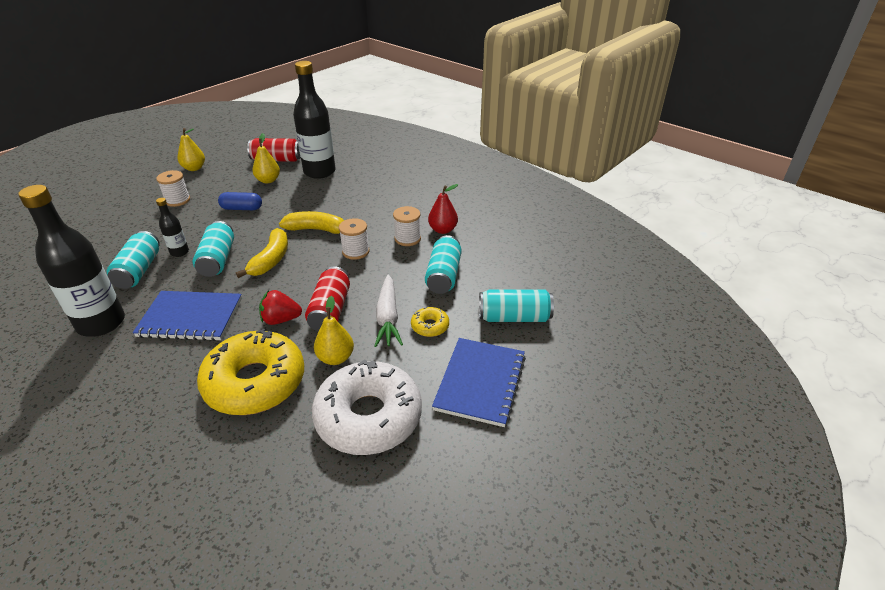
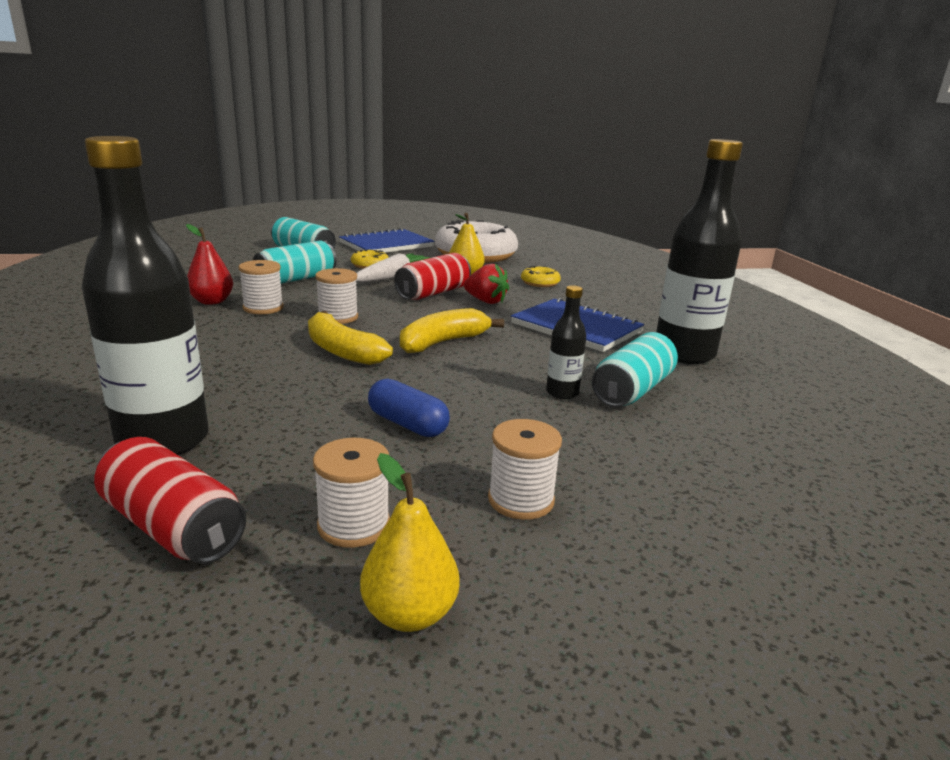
camera: 145 degrees left, 15 degrees down
turquoise can [193,221,234,277] -> none
yellow donut [197,329,304,415] -> yellow donut [521,266,561,287], size x0.42
yellow pear [252,133,280,184] -> none
none -> white spool [313,438,390,548]

